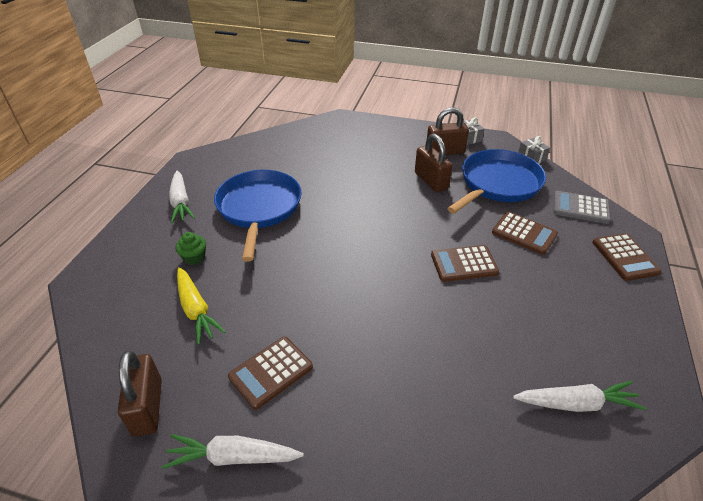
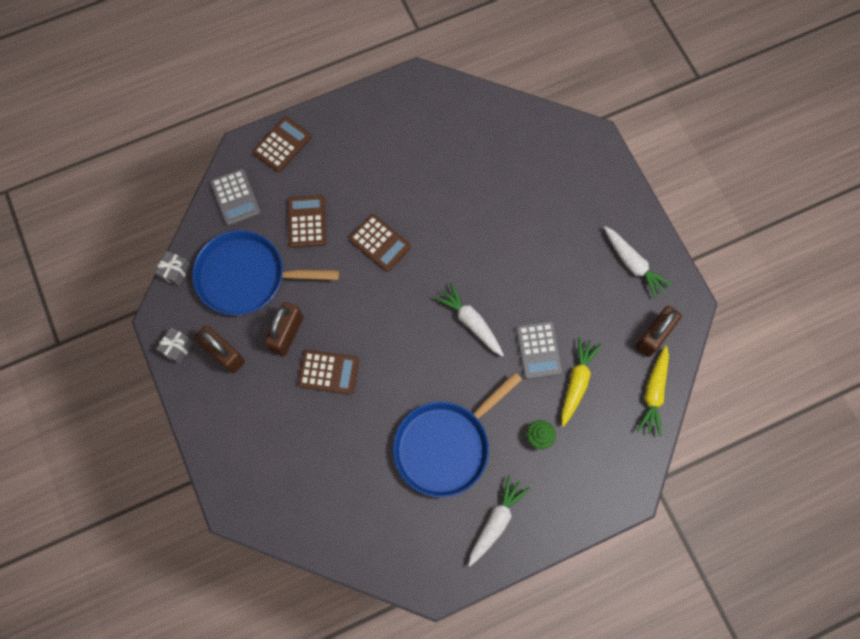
camera: 130 degrees left, 30 degrees up
brown calculator [228,337,313,410] -> brown calculator moved to [298,350,359,395]
white carrot [513,381,646,412] -> white carrot moved to [434,283,504,357]
none -> grey calculator [516,321,563,379]
none -> yellow carrot [637,345,669,437]

